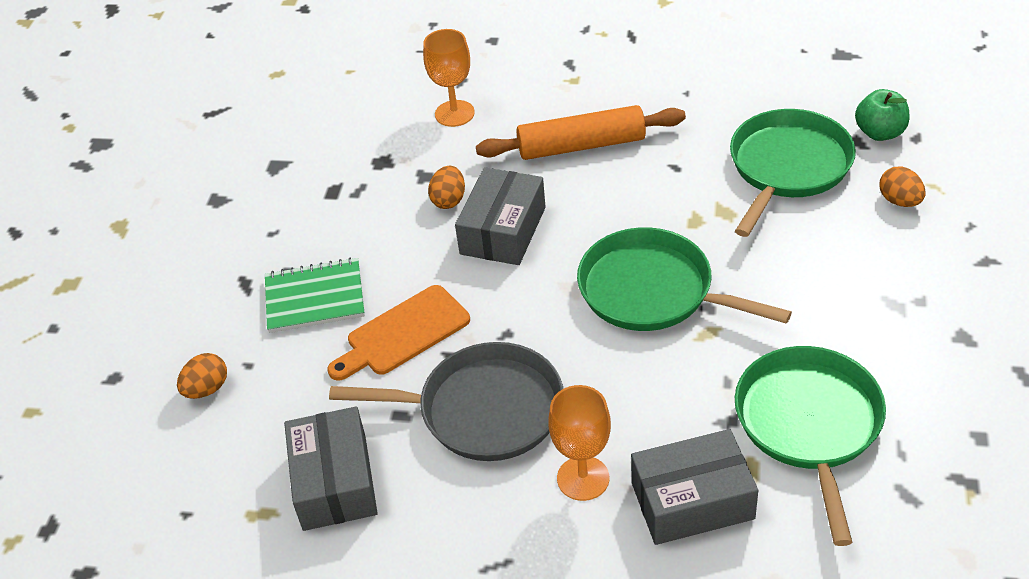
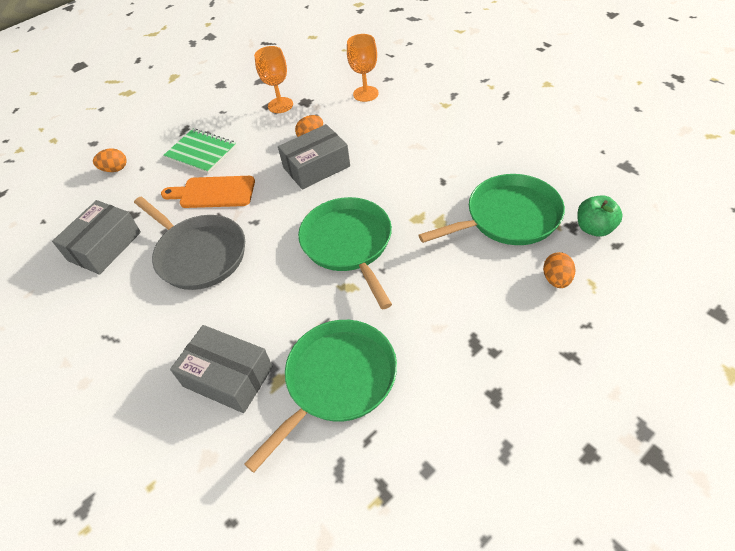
camera: 40 degrees right, 5 degrees up
orange rolling pin [476,105,686,160] -> none
orange goblet [548,385,611,501] -> orange goblet moved to [254,46,293,113]

